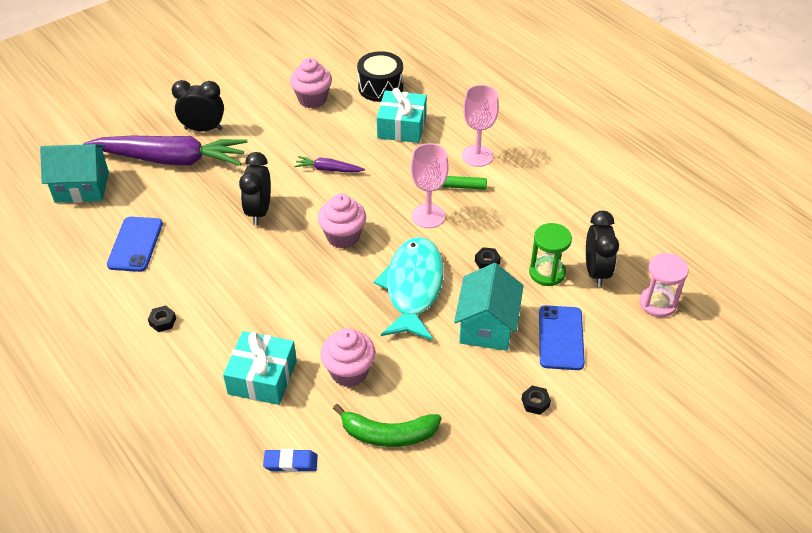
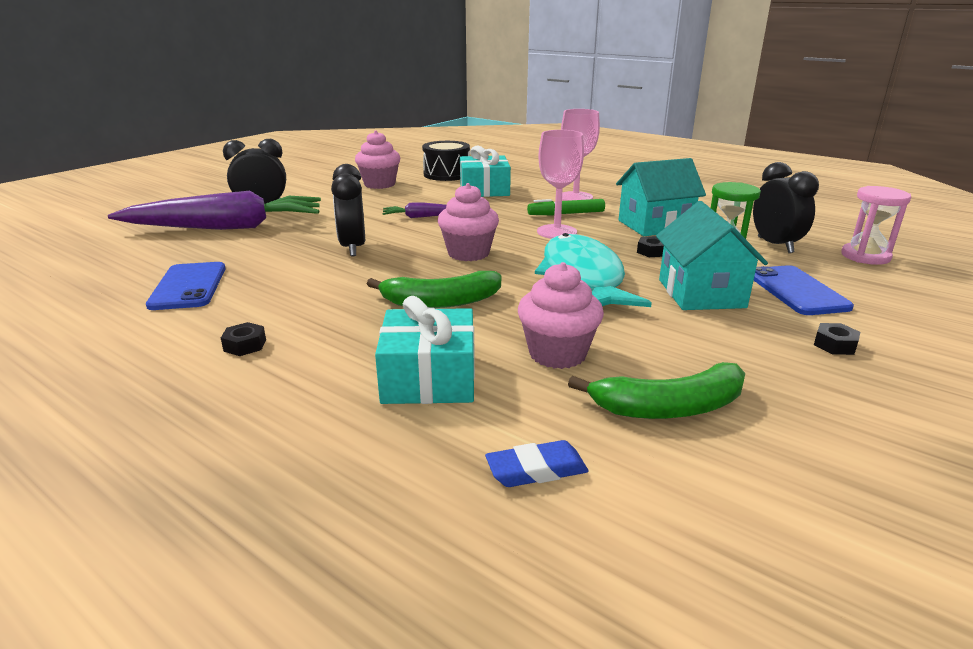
camera: 15 degrees left, 20 degrees down
turquoise house [40,144,109,203] -> turquoise house moved to [616,158,706,236]
none -> green banana [367,271,502,308]

